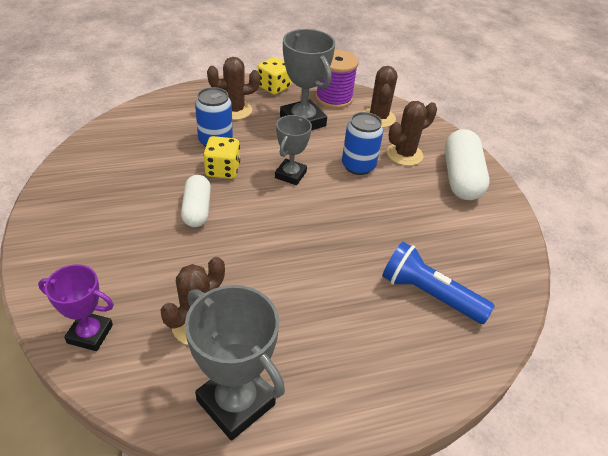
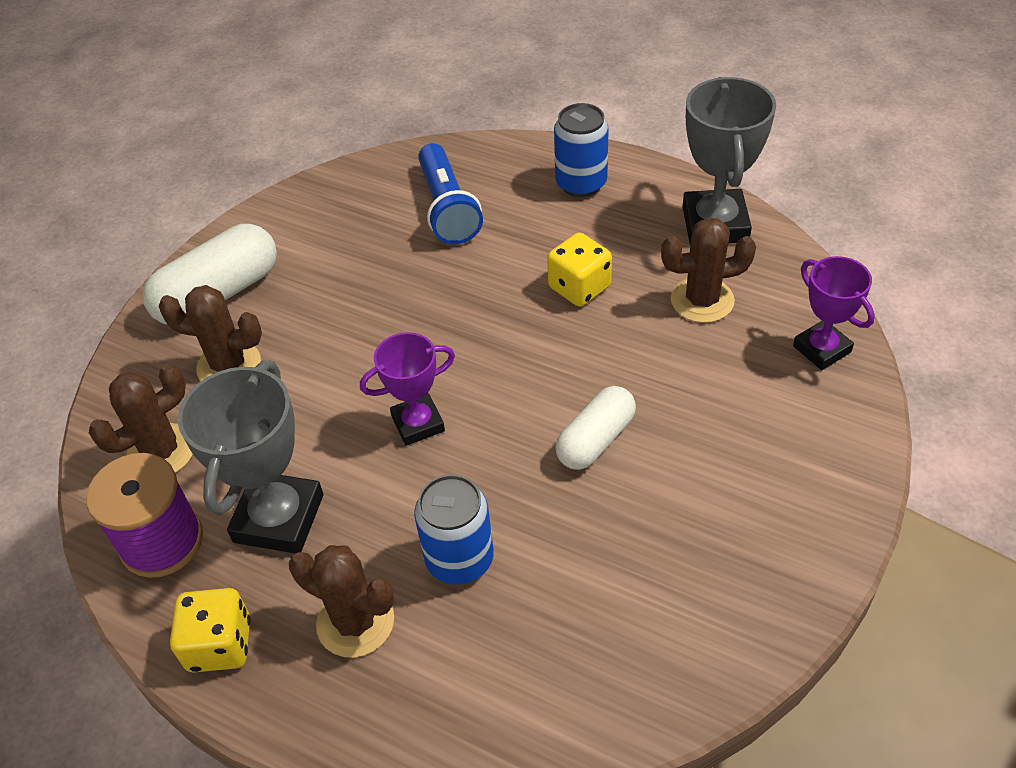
camera: 130 degrees left, 5 degrees up
yellow dice [203,136,240,179] -> yellow dice moved to [547,233,612,307]
grey trophy [275,115,312,185] -> purple trophy [360,332,455,446]
blue can [342,112,383,175] -> blue can moved to [554,103,609,197]

